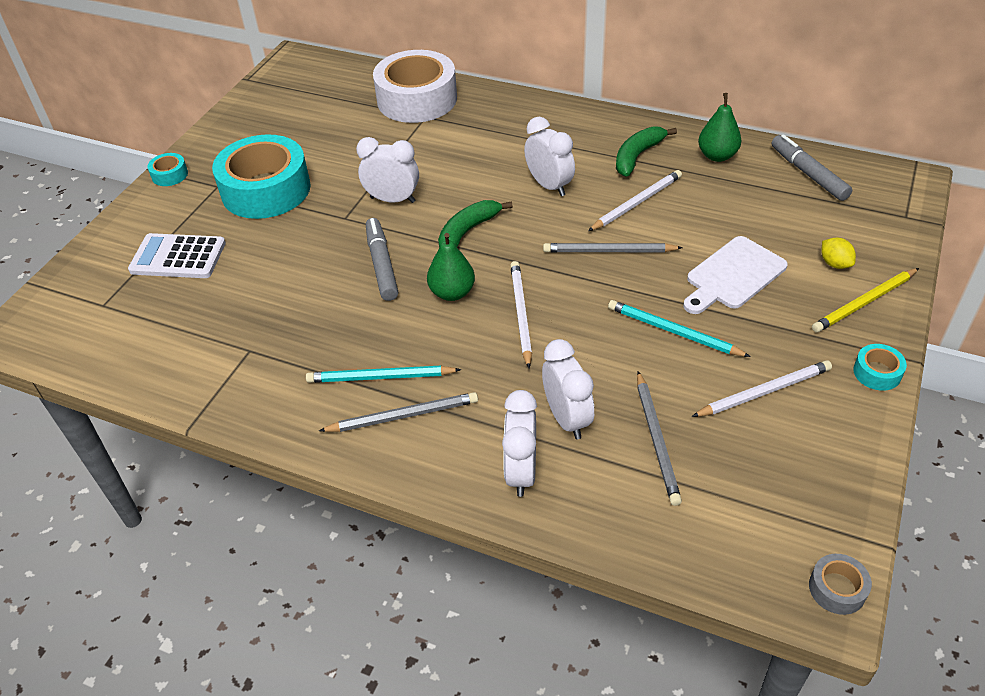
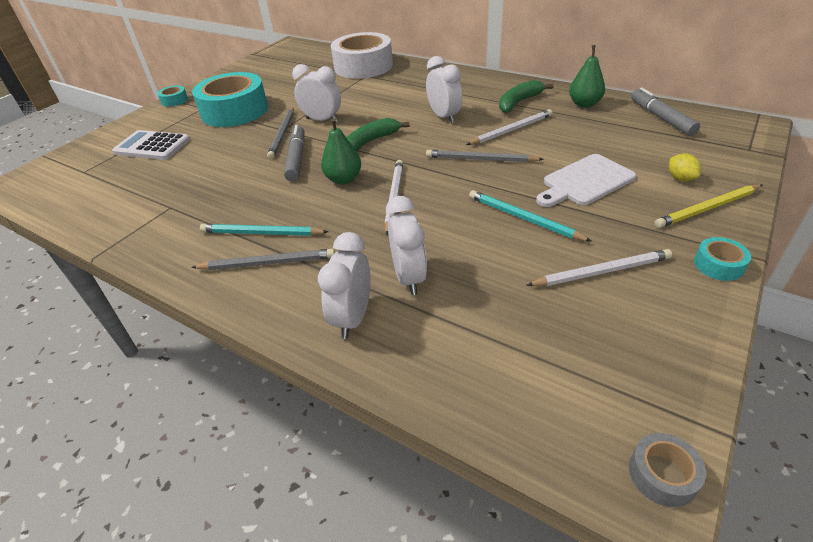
camera: 10 degrees right, 5 degrees down
grey pencil [637,371,682,506] -> grey pencil moved to [267,107,294,159]

